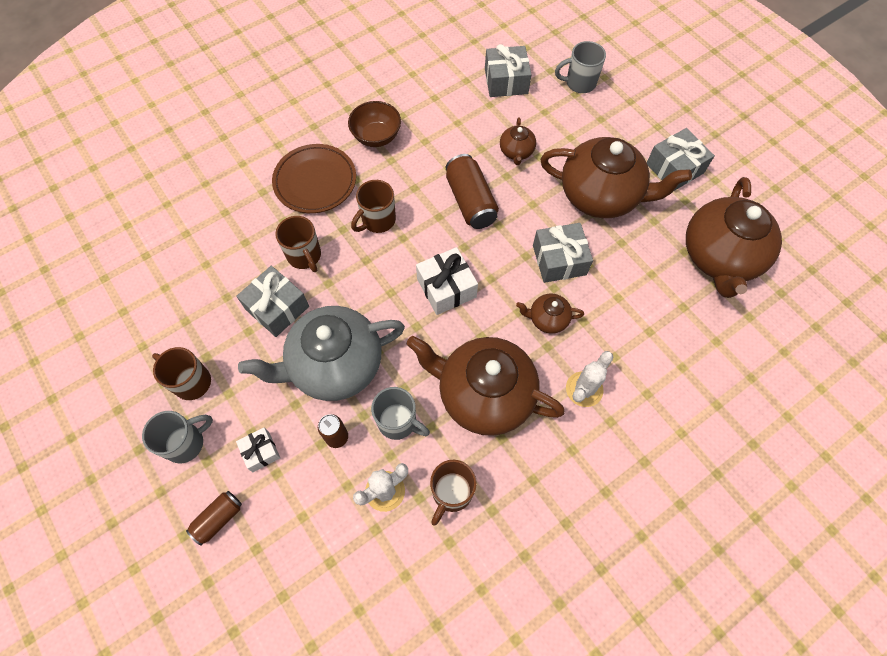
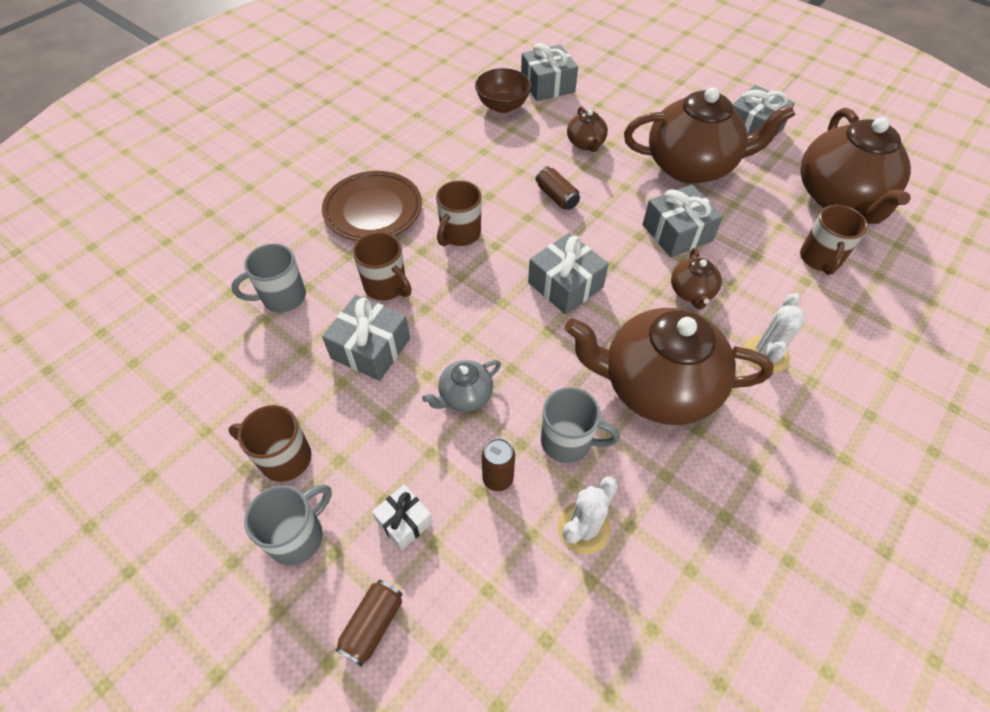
camera: 15 degrees left, 10 degrees down
grey teapot [238,306,405,401] -> grey teapot [422,360,501,412], size x0.45
brown bowl [348,101,401,147] -> brown bowl moved to [475,68,531,113]
white gift [416,247,478,315] -> grey gift [528,233,609,315]
brown mug [430,460,477,526] -> brown mug moved to [800,205,868,275]
brown can [446,154,499,229] -> brown can [536,166,580,210], size x0.59
brown teapot [516,293,584,334] -> brown teapot turned 75 degrees counterclockwise [671,248,722,310]
grey mug [555,41,606,93] -> grey mug moved to [231,243,306,313]

